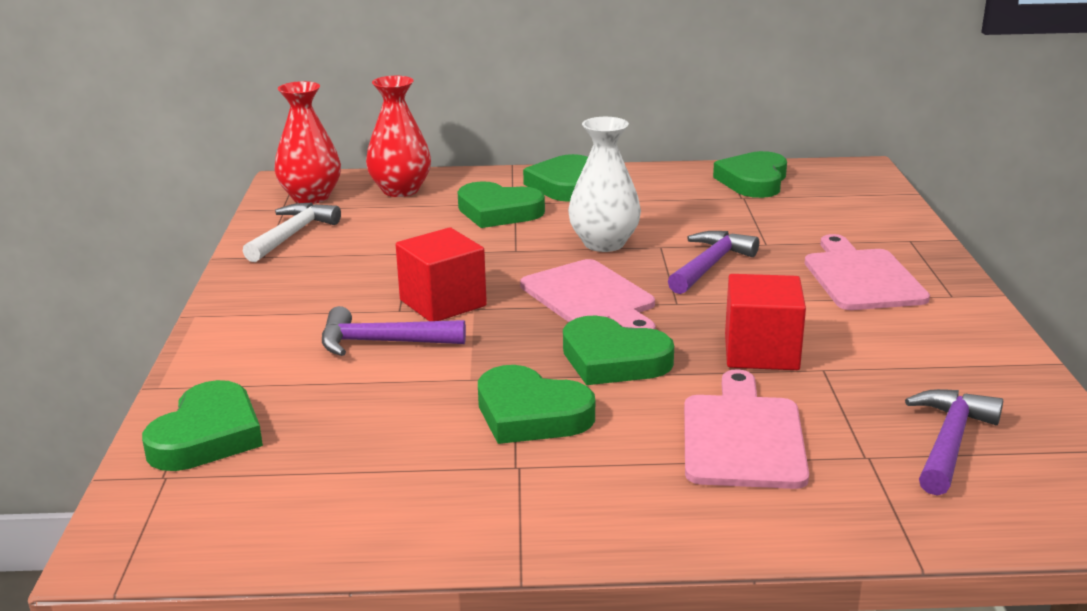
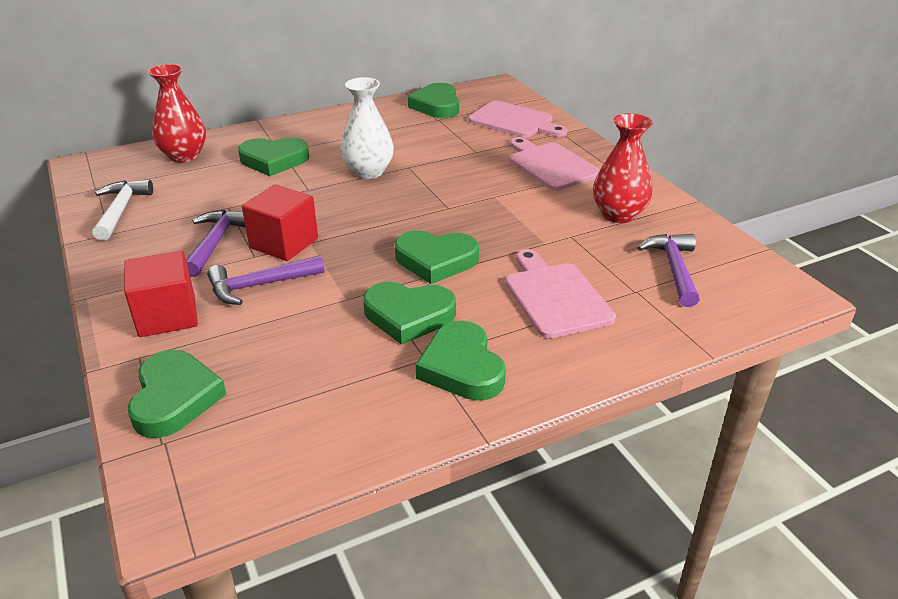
camera: 25 degrees left, 10 degrees up
red vase [274,81,341,204] -> red vase moved to [593,113,653,223]
pink cutting board [520,259,655,329] -> pink cutting board moved to [468,100,568,138]
green heart [523,154,588,202] -> green heart moved to [416,321,506,401]
purple hammer [668,231,759,294] -> purple hammer moved to [186,210,246,277]
red cube [725,274,806,370] -> red cube moved to [124,251,198,337]

